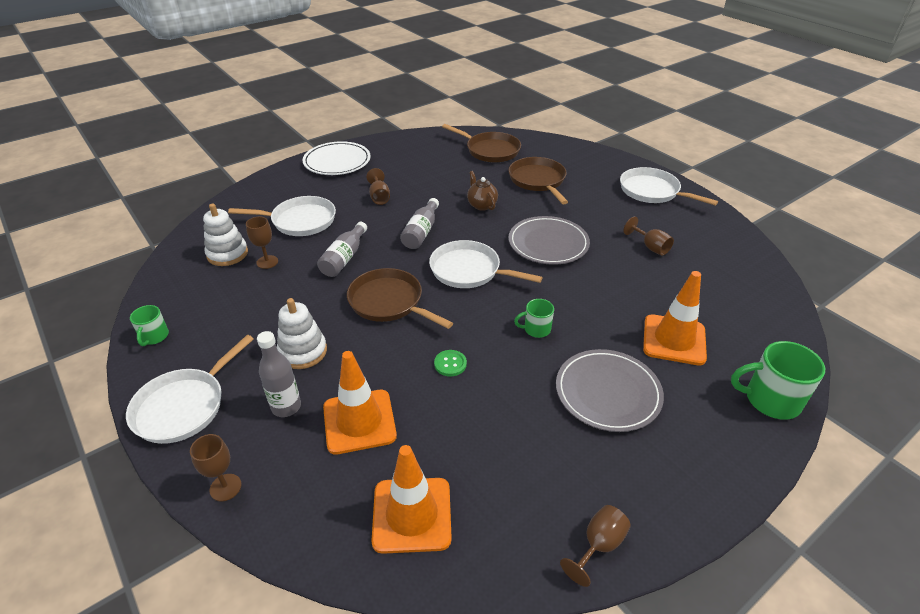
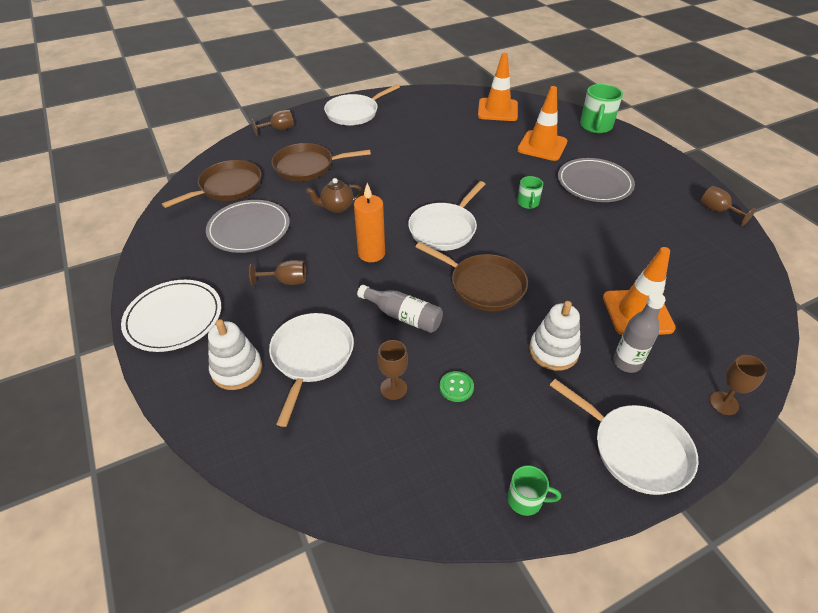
camera: 80 degrees left, 5 degrees up
white stacking toy [203,203,248,266] -> white stacking toy moved to [208,319,262,390]
brown pan [347,268,453,329] -> brown pan turned 105 degrees counterclockwise [416,242,528,311]
orange traffic cone [372,445,452,554] -> orange traffic cone moved to [478,53,518,121]
grey bottle [400,198,439,249] -> orange candle [354,183,385,262]
green button [434,350,467,376] -> green button moved to [440,371,474,402]
grey plate [508,216,590,265] -> grey plate moved to [206,200,290,253]
brown goblet [623,216,674,256] -> brown goblet moved to [251,110,294,136]

